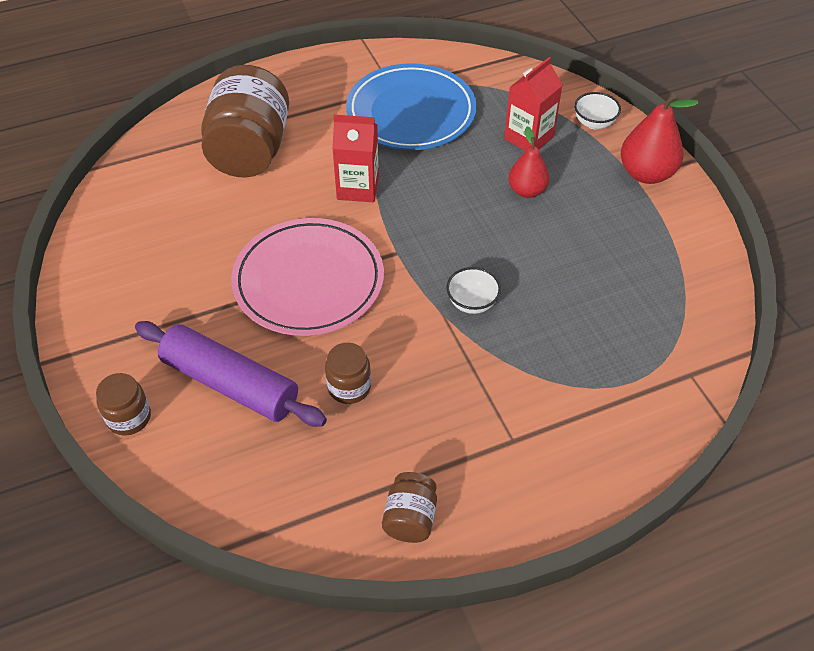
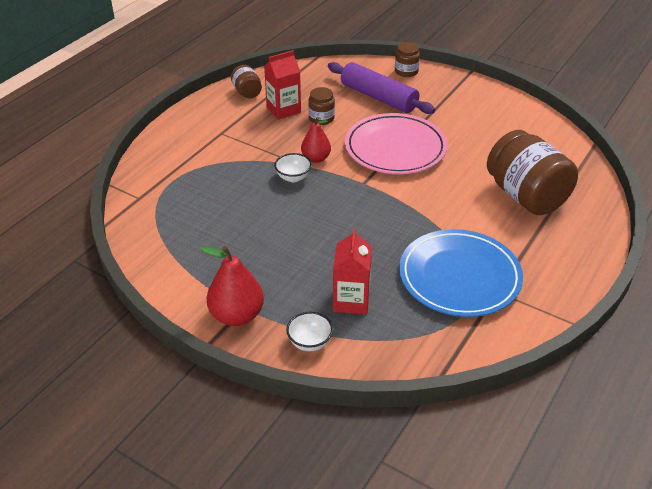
camera: 145 degrees right, 10 degrees down
purple rolling pin [135,321,327,427] -> purple rolling pin turned 45 degrees clockwise [328,62,435,114]
red carton [332,115,379,202] -> red carton moved to [264,50,301,120]
red pear [508,126,549,198] -> red pear moved to [301,117,331,163]

